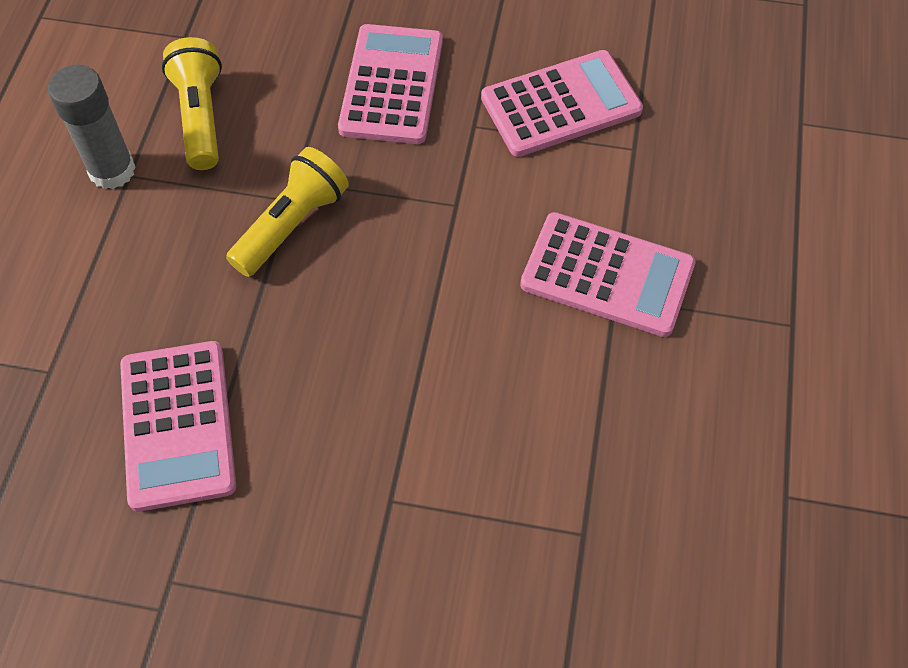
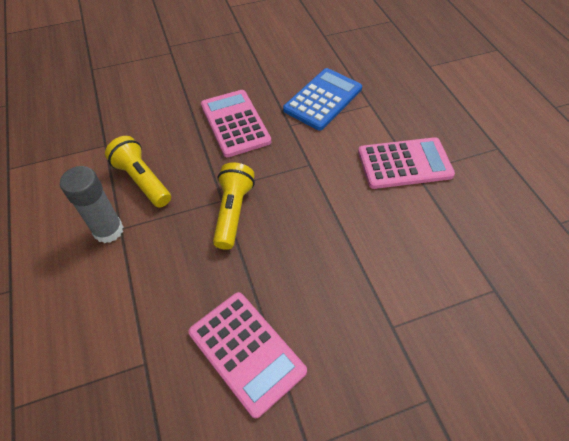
camera: 30 degrees left, 5 degrees down
pink calculator [481,50,643,157] -> blue calculator [283,68,362,131]

